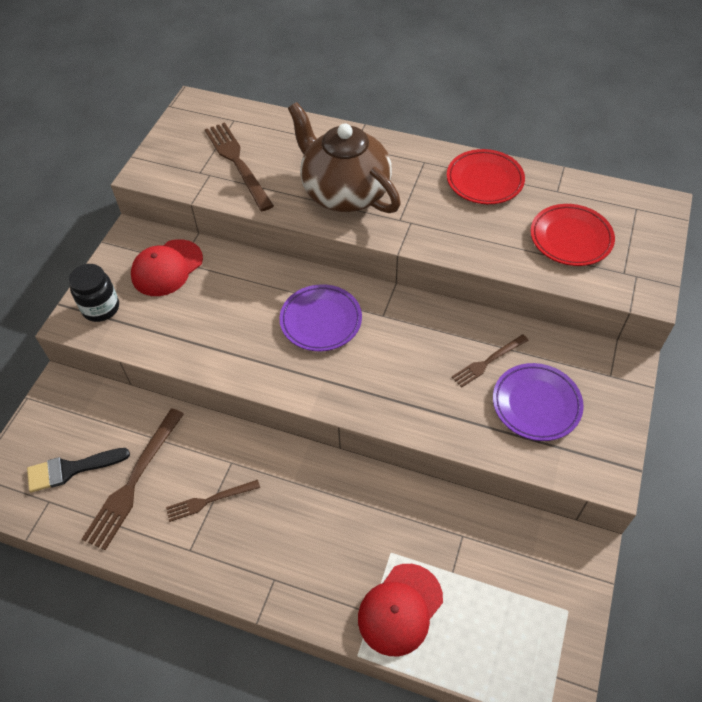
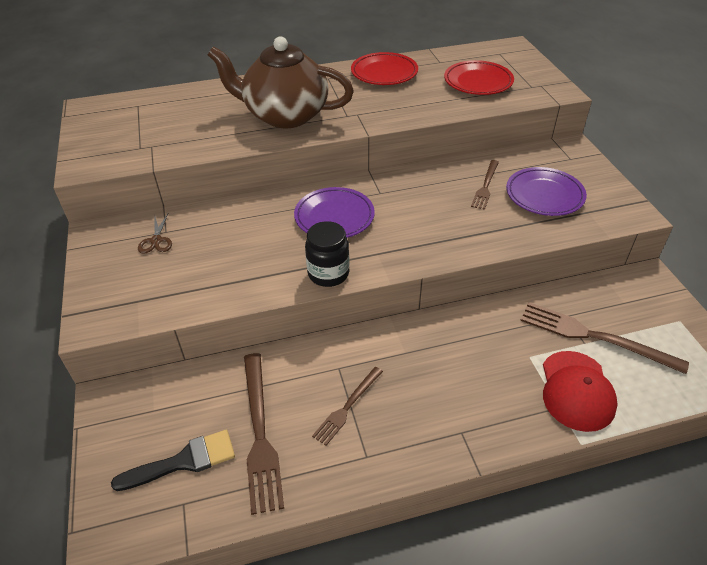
camera: 35 degrees left, 10 degrees down
black brush [27,448,130,492] -> black brush turned 150 degrees counterclockwise [111,430,235,491]
black jar [69,264,119,322] -> black jar moved to [305,221,350,287]
red cap [131,239,203,296] -> brown scissors [138,214,172,254]
brown fork [205,122,274,211] -> brown fork moved to [520,302,689,374]

